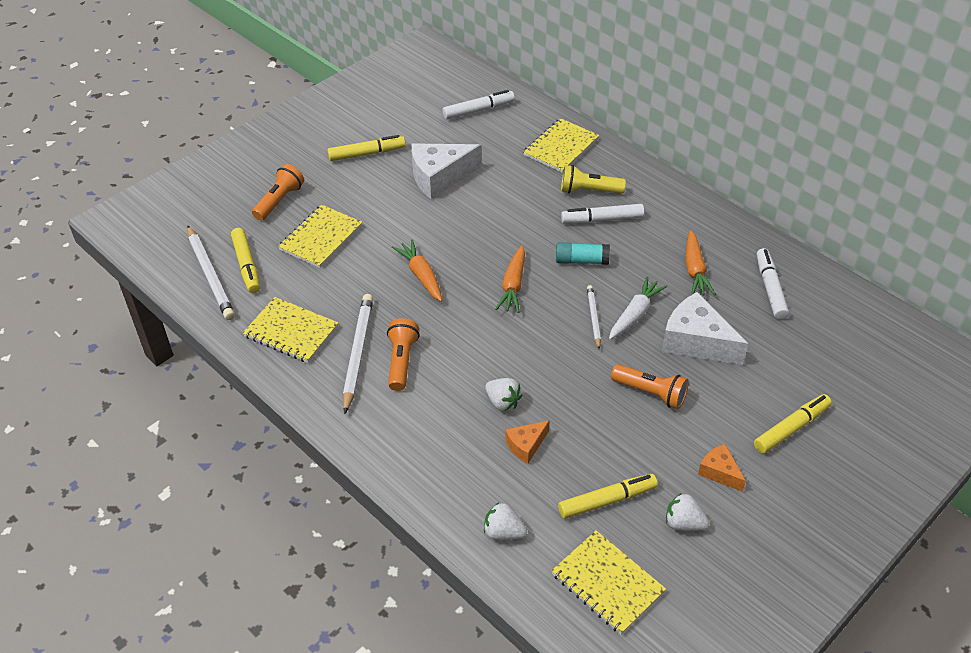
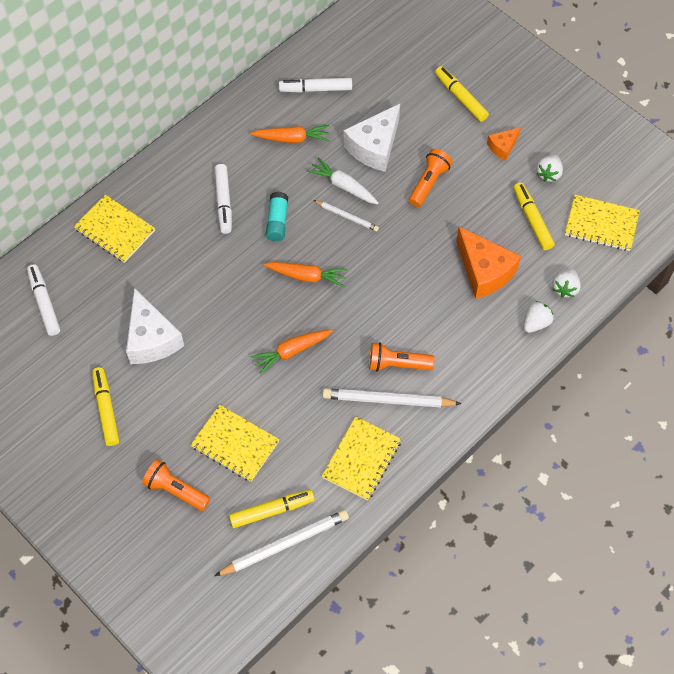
camera: 90 degrees left, 15 degrees up
white strawberry [485,378,522,411] -> white strawberry moved to [524,301,554,333]
orange cheese [505,420,550,464] -> orange cheese [456,227,521,299], size x1.90
yellow notebook [551,530,666,635] -> yellow notebook turned 60 degrees clockwise [565,195,640,251]
yellow flashlight [561,165,626,194] -> none
white pencil [587,285,601,349] -> white pencil turned 150 degrees counterclockwise [313,200,379,232]

